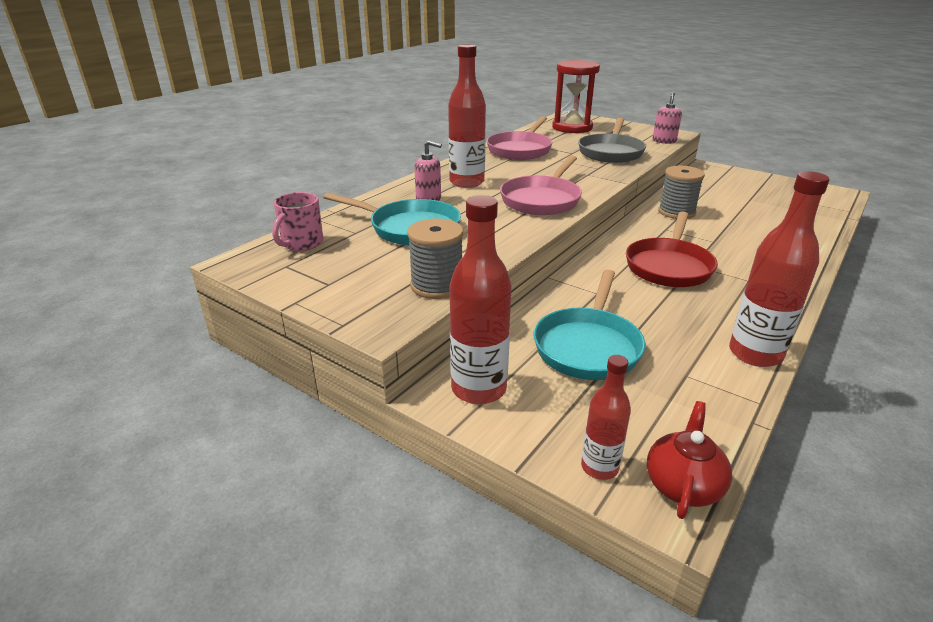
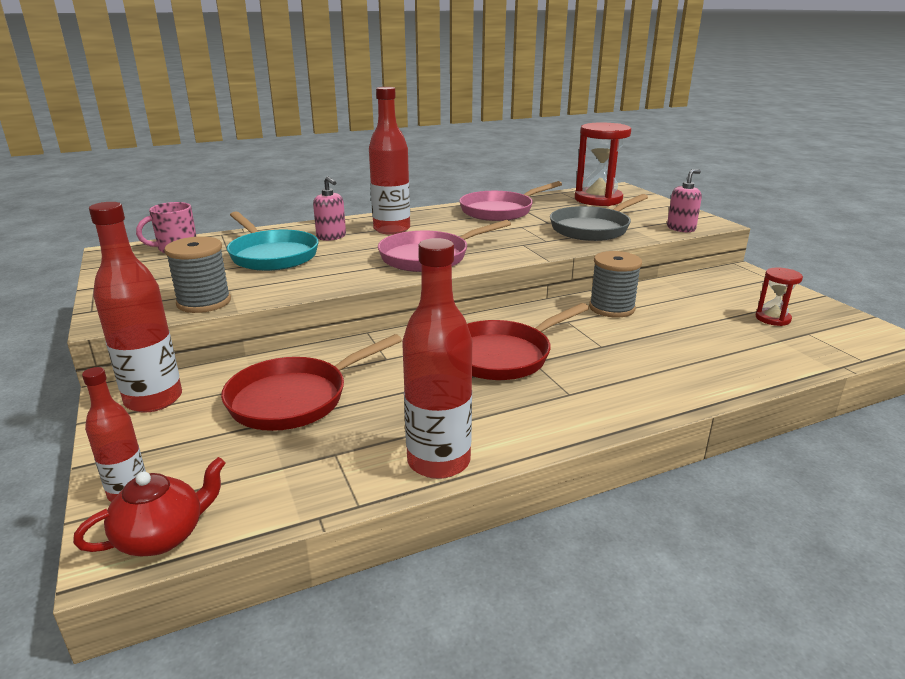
camera: 30 degrees right, 5 degrees down
turquoise pan [534,270,645,380] -> red pan [221,334,402,431]
none -> red hourglass [756,268,803,326]

